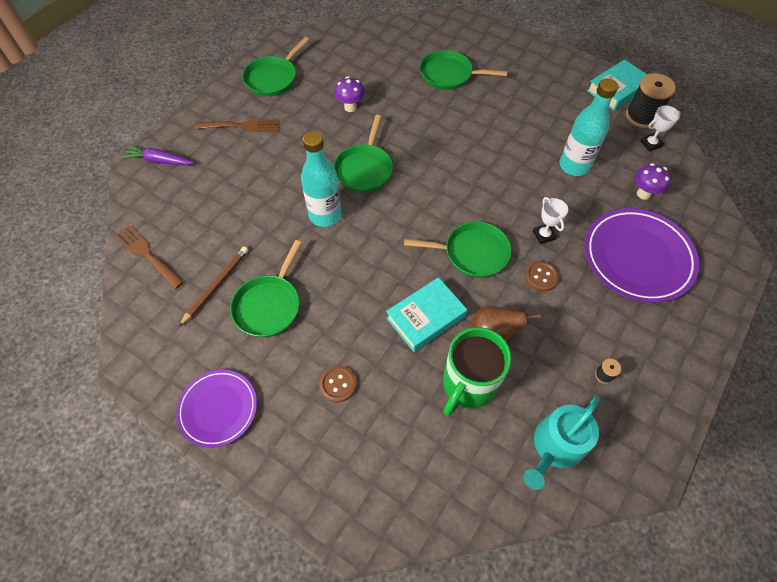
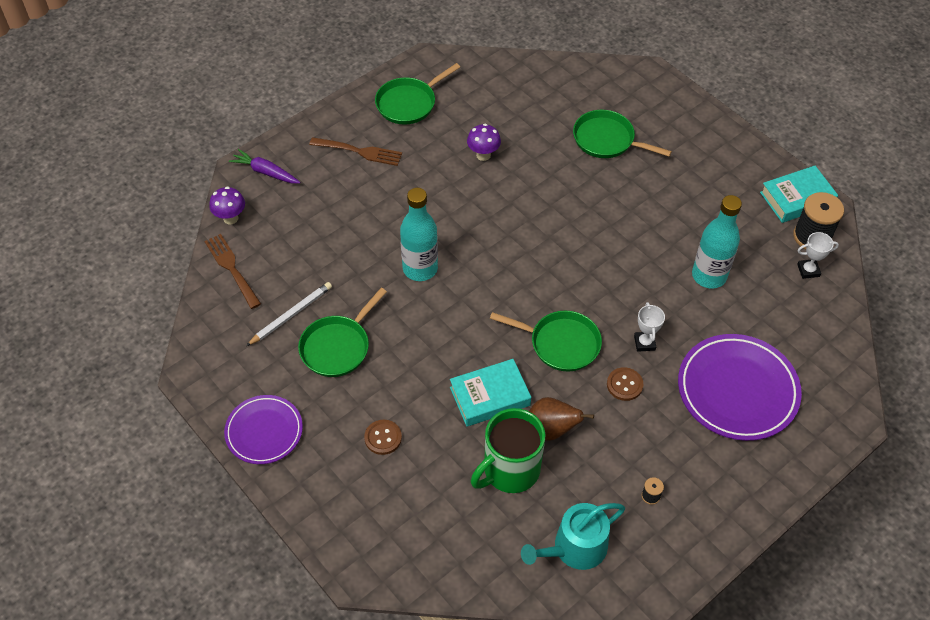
camera: 15 degrees right, 5 degrees down
brown pencil [179,247,248,326] -> white pencil [246,282,332,346]
green pan [334,115,393,193] -> none
purple mushroom [635,163,671,200] -> purple mushroom moved to [209,186,245,224]

